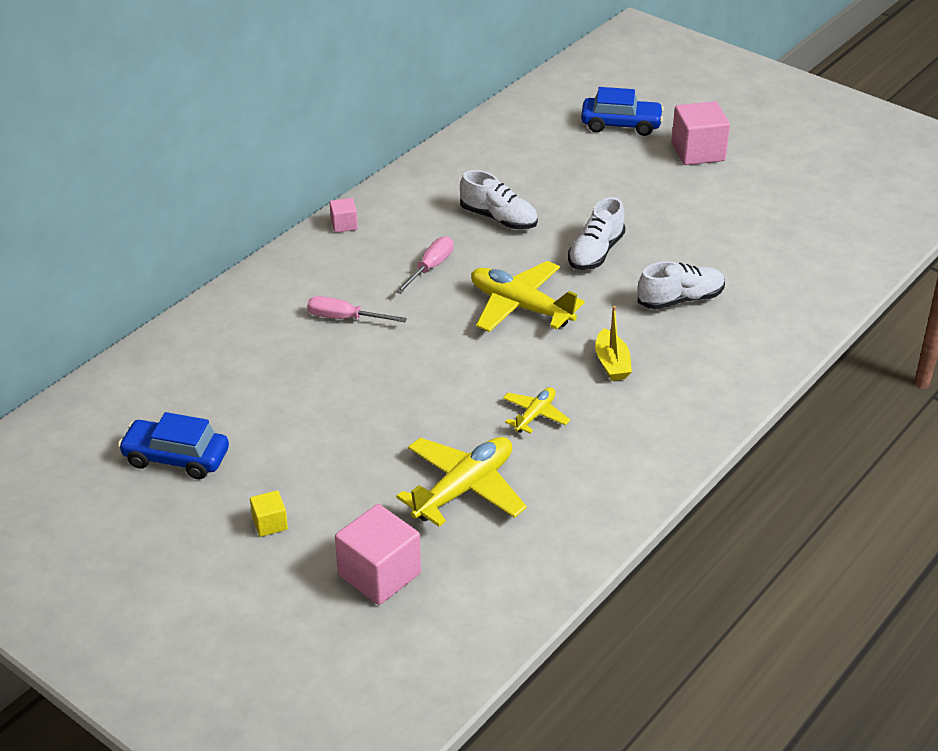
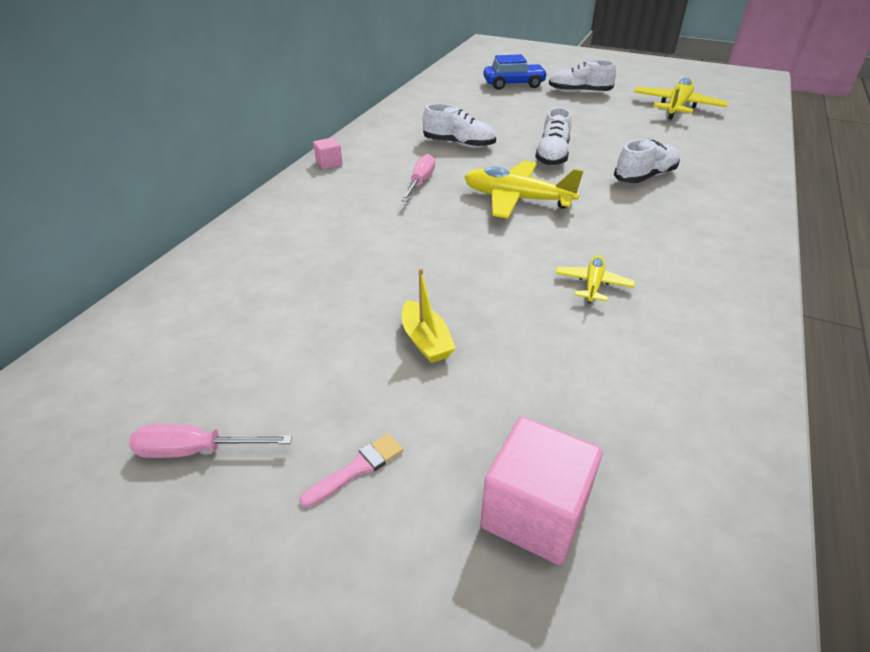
camera: 15 degrees left, 0 degrees up
blue car [118,412,229,479] -> none
yellow cube [250,490,288,537] -> pink brush [300,434,403,507]
pink screwdriver [307,296,407,322] -> pink screwdriver moved to [129,424,292,458]
yellow plane [396,437,527,527] -> yellow plane moved to [634,77,728,120]
yellow boat [595,306,632,381] -> yellow boat moved to [402,268,456,363]
pink cube [671,101,730,165] -> white shoe [549,60,616,93]

